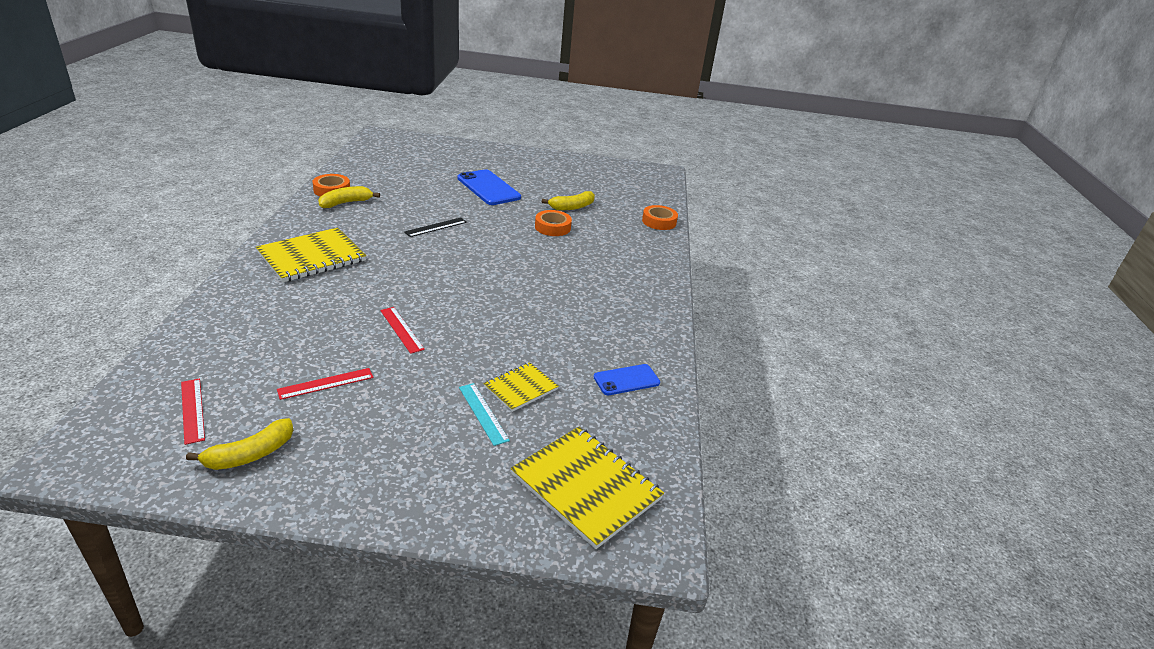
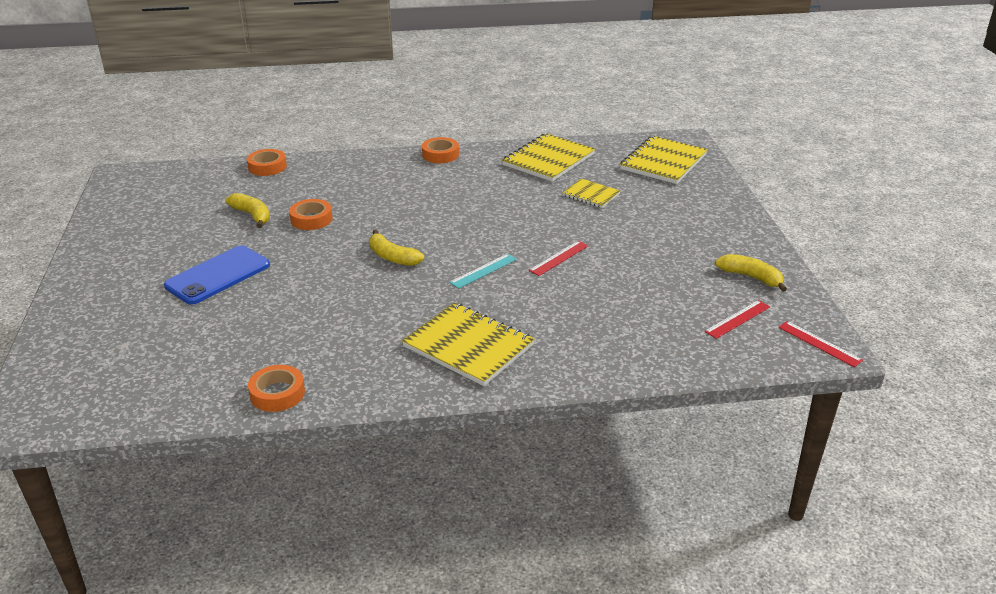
camera: 100 degrees left, 0 degrees up
red ruler [277,368,374,400] -> red ruler moved to [778,321,863,367]
yellow banana [318,186,380,208] -> yellow banana moved to [369,230,424,266]
black ruler [404,217,467,237] -> none
turquoise ruler [459,383,510,446] -> turquoise ruler moved to [449,254,517,289]
blue phone [594,364,660,395] -> yellow notebook [502,133,595,182]
none -> orange tape [422,137,459,163]

